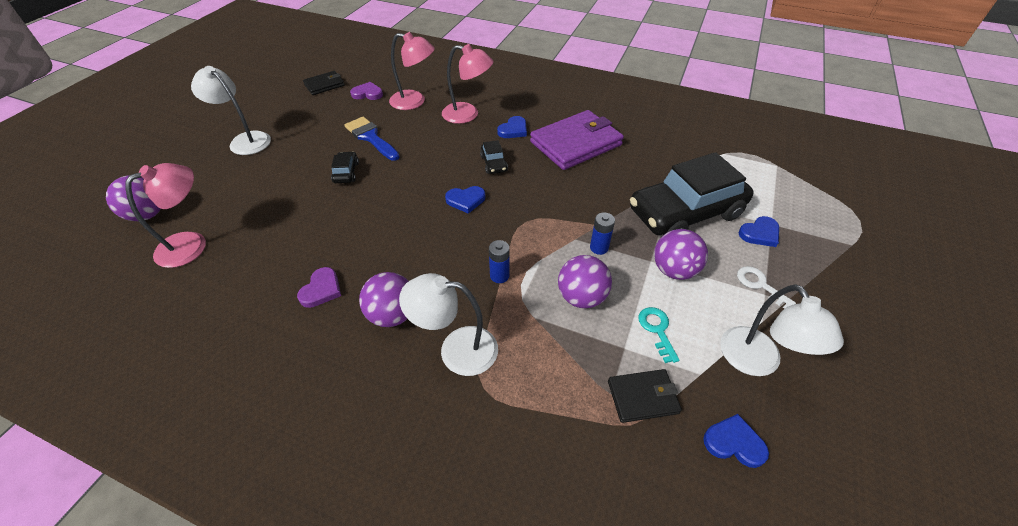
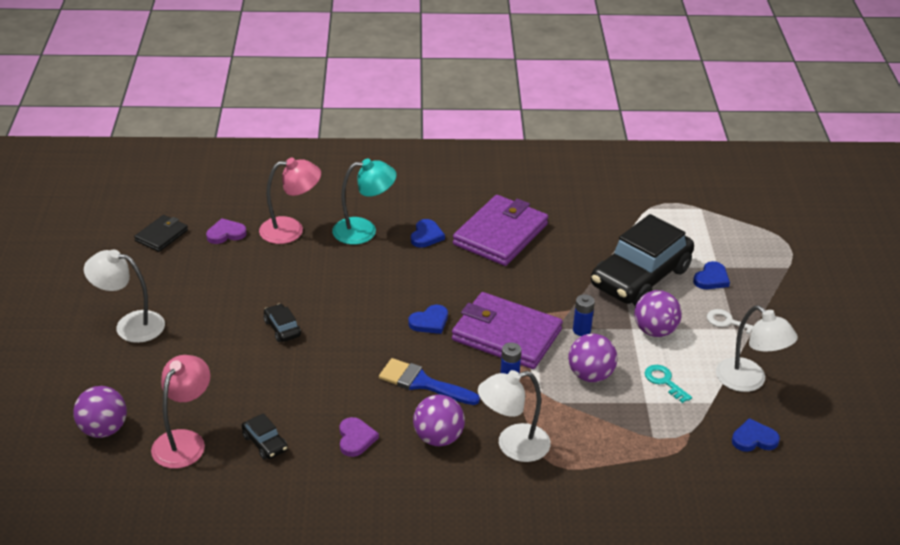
camera: 25 degrees left, 10 degrees down
blue brush [344,117,400,161] -> blue brush moved to [379,358,480,405]
pink lamp [442,44,494,124] -> turquoise lamp [332,159,397,245]
black car [480,140,508,174] -> black car moved to [242,413,288,460]
black wallet [608,369,682,423] -> none
none -> purple wallet [452,292,563,369]

